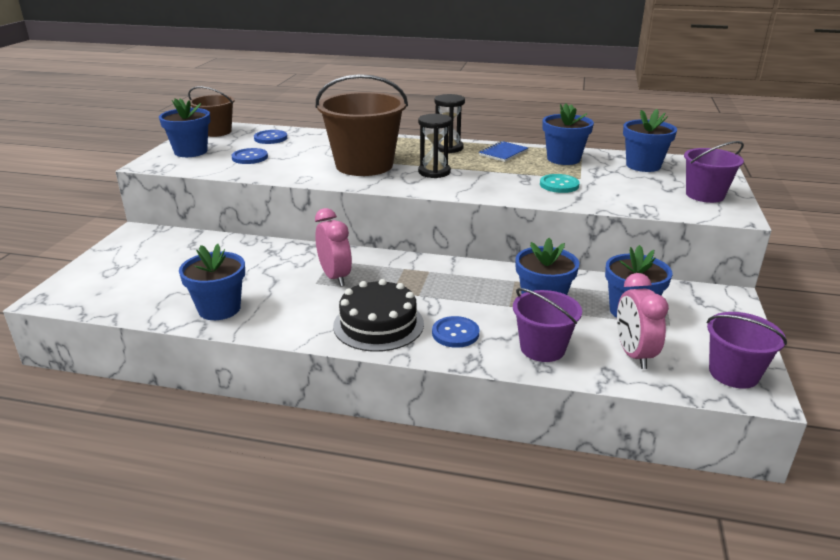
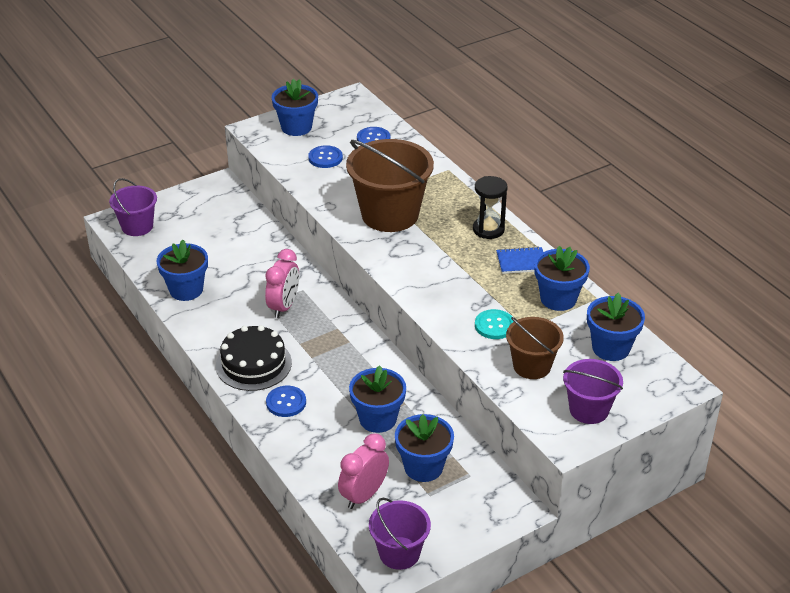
camera: 45 degrees right, 10 degrees up
brown bucket [188,86,235,137] -> brown bucket moved to [506,317,564,379]
black hourglass [418,114,452,178] -> none
purple bucket [513,288,582,362] -> purple bucket moved to [109,178,157,236]

